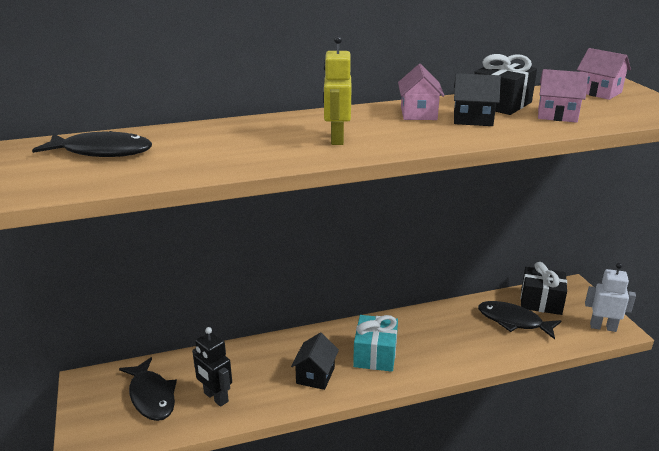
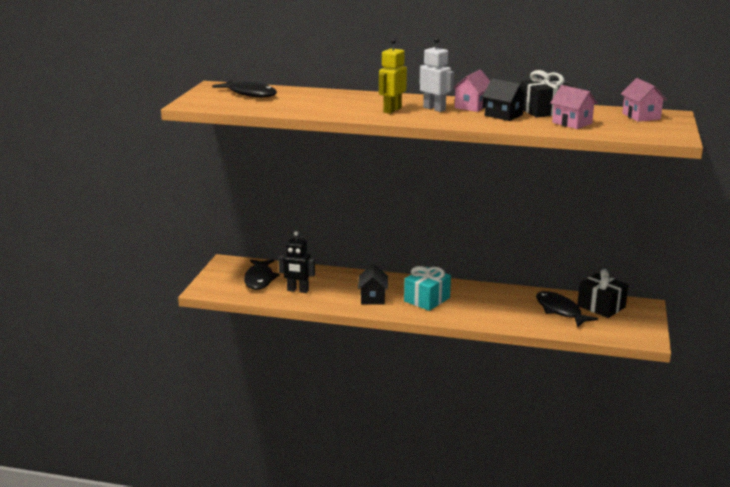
camera: 30 degrees right, 5 degrees down
black robot [192,327,232,407] -> black robot turned 60 degrees counterclockwise [278,231,315,293]
black house [291,333,339,390] -> black house turned 45 degrees counterclockwise [358,264,388,305]
white robot [585,263,636,332] -> white robot moved to [419,37,454,112]

